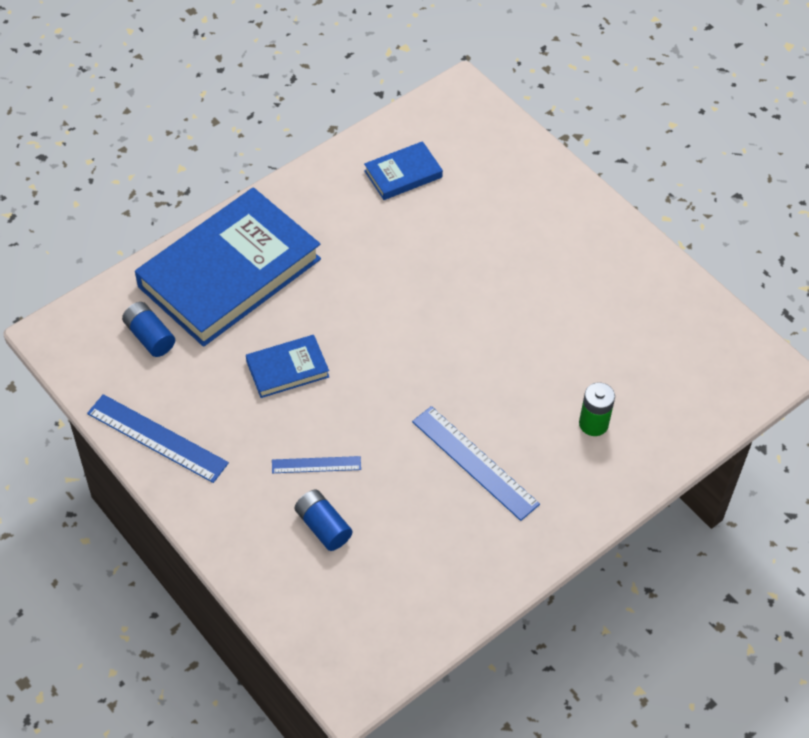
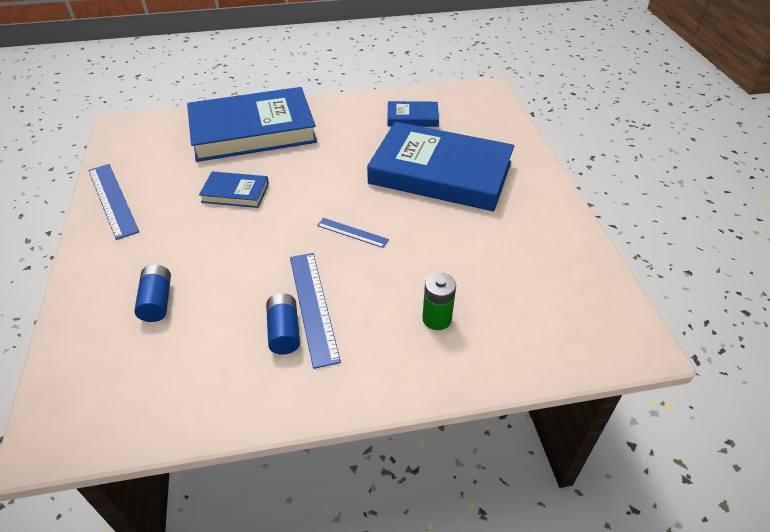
camera: 30 degrees right, 10 degrees down
blue battery [122,302,175,357] -> blue battery moved to [266,293,300,354]
blue ruler [272,456,361,473] -> blue ruler moved to [317,218,389,248]
none -> blue book [367,122,514,211]

